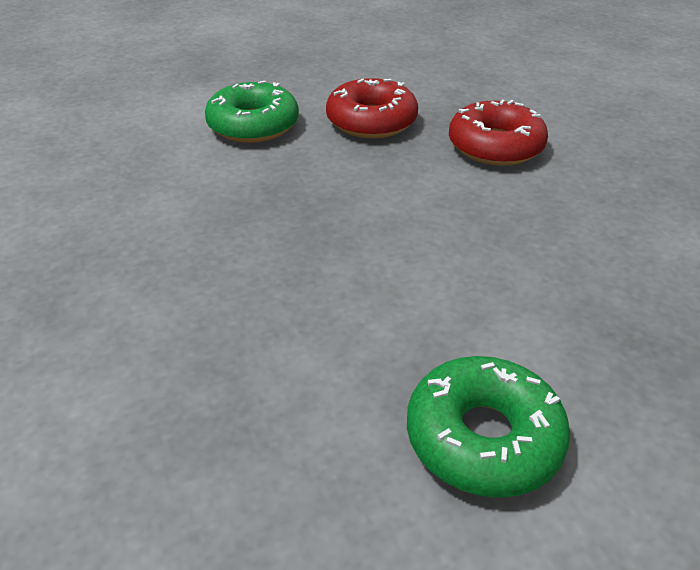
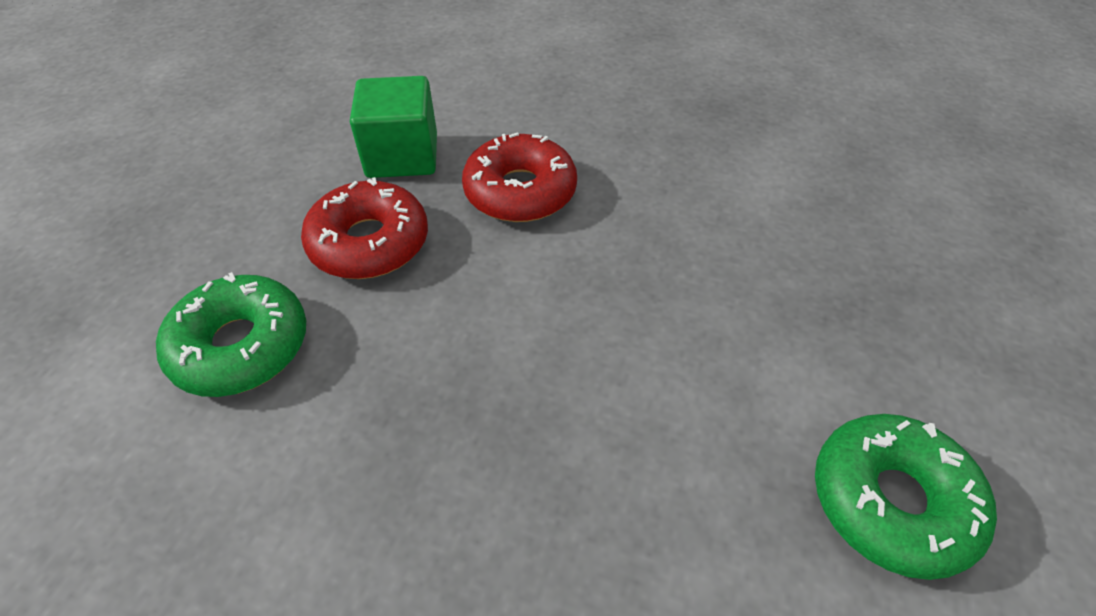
camera: 50 degrees left, 10 degrees up
none -> green cube [350,76,437,178]

